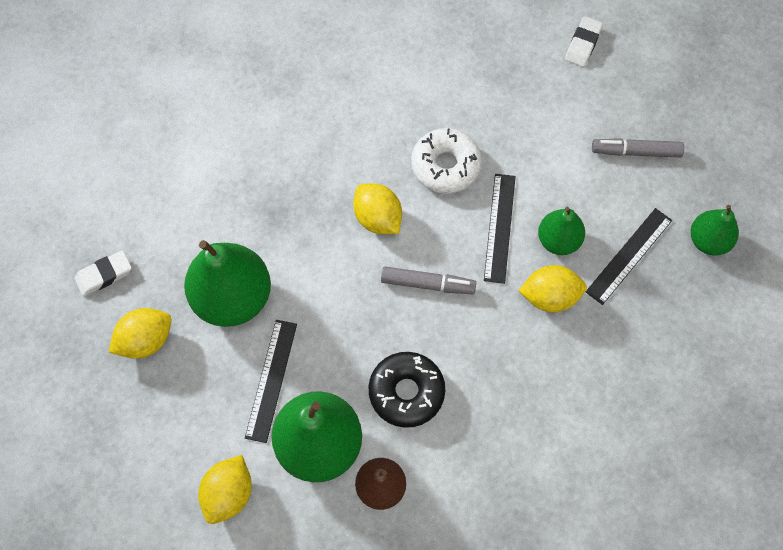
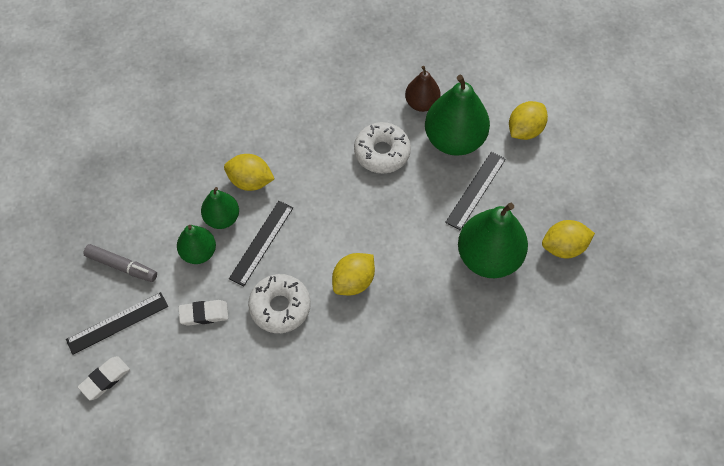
camera: 160 degrees left, 5 degrees down
white eraser [75,250,132,296] -> white eraser moved to [179,300,228,326]
yellow lemon [353,183,402,234] -> yellow lemon turned 60 degrees clockwise [332,253,375,295]
black donut [369,352,445,428] -> white donut [354,122,411,173]
grey marker [381,267,476,294] -> none
black ruler [586,208,672,305] -> black ruler moved to [66,292,168,355]
green pear [691,205,739,256] -> green pear moved to [177,225,216,264]

